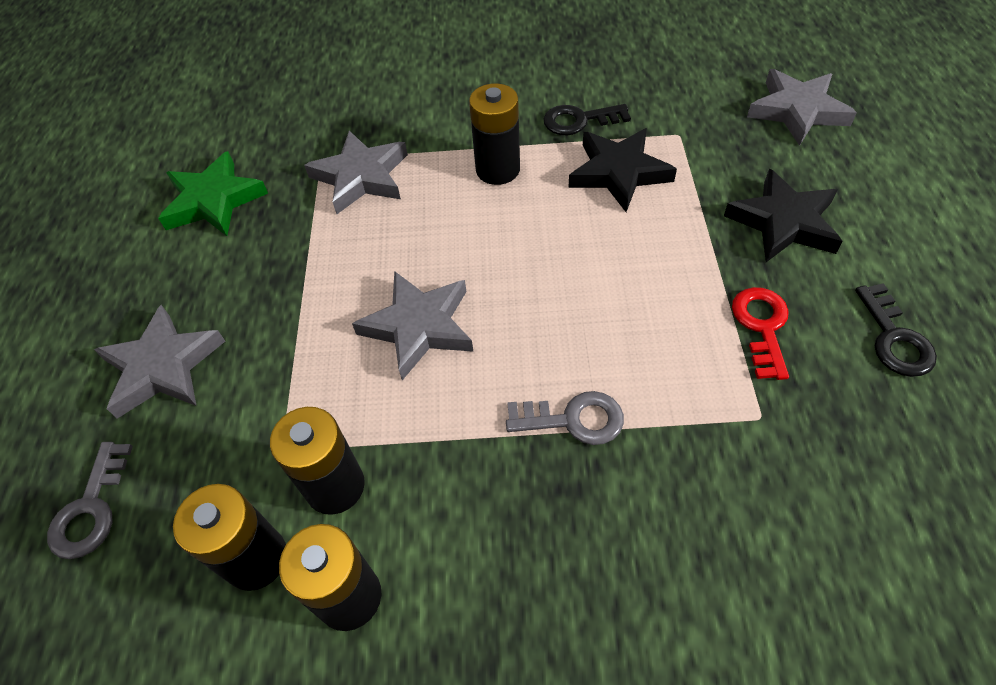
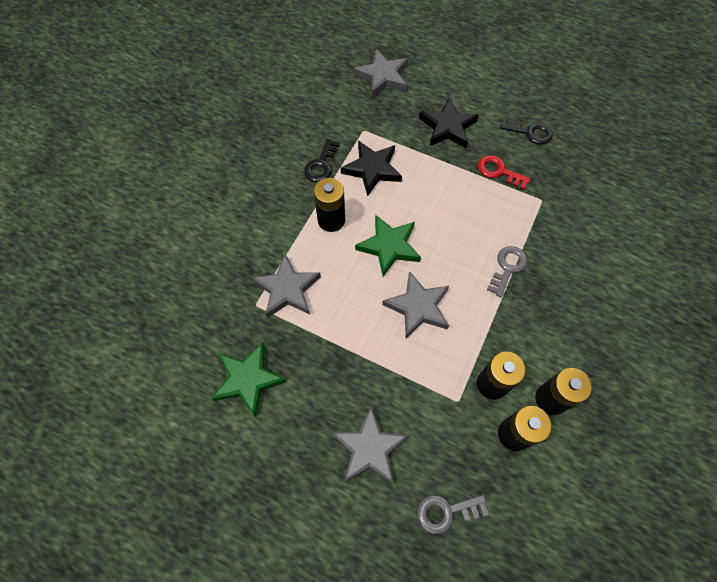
camera: 65 degrees left, 10 degrees up
grey key [47,442,133,559] -> grey key turned 135 degrees clockwise [417,495,489,534]
none -> green star [355,214,421,277]

